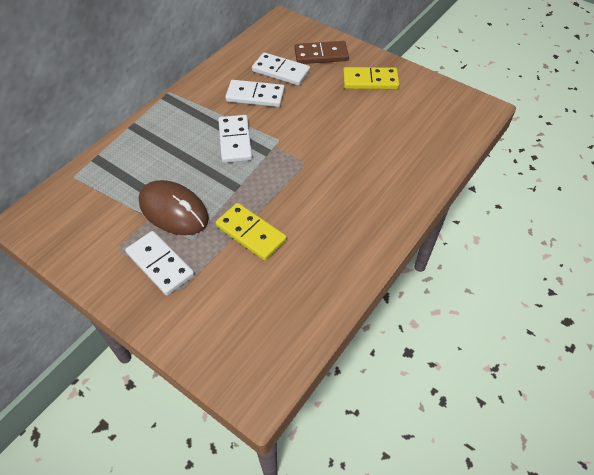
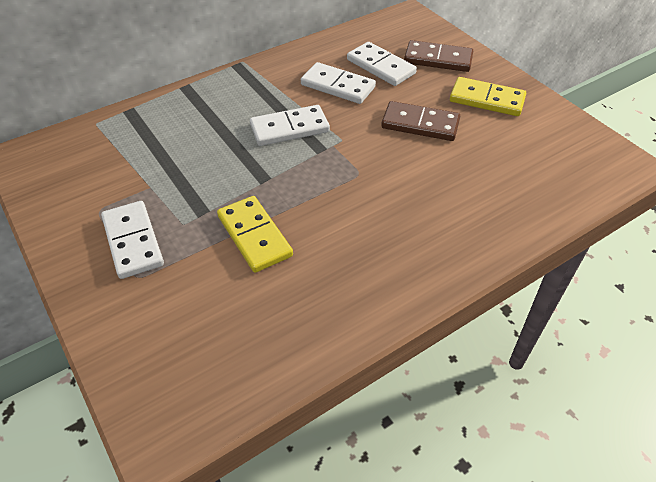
camera: 20 degrees right, 5 degrees down
brown mouse [139,180,209,235] -> none
white domino [218,115,252,163] -> white domino turned 60 degrees clockwise [250,105,330,146]
none -> brown domino [381,101,460,141]

